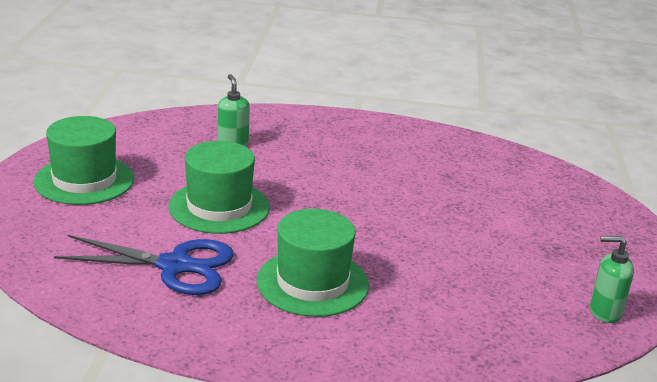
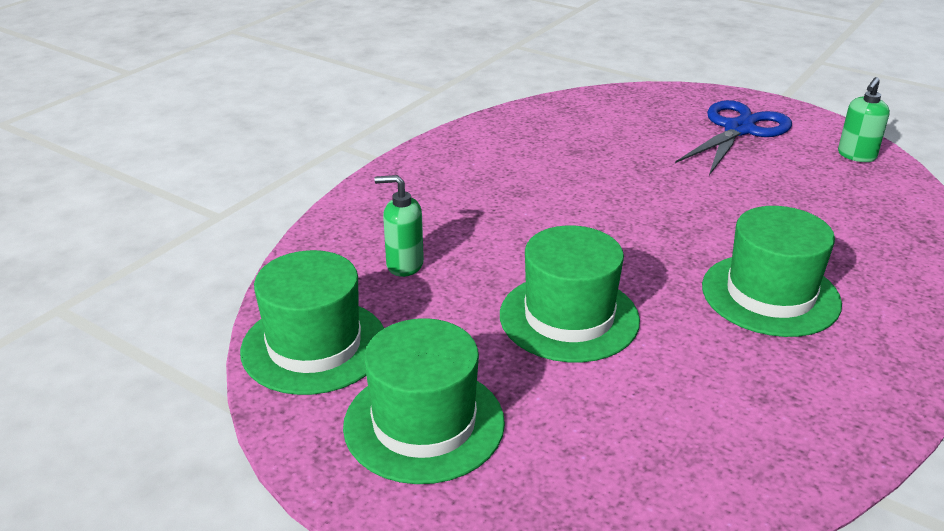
camera: 60 degrees left, 5 degrees up
blue scissors [54,235,234,295] -> blue scissors moved to [675,100,792,175]
none -> green hat [240,250,384,395]

